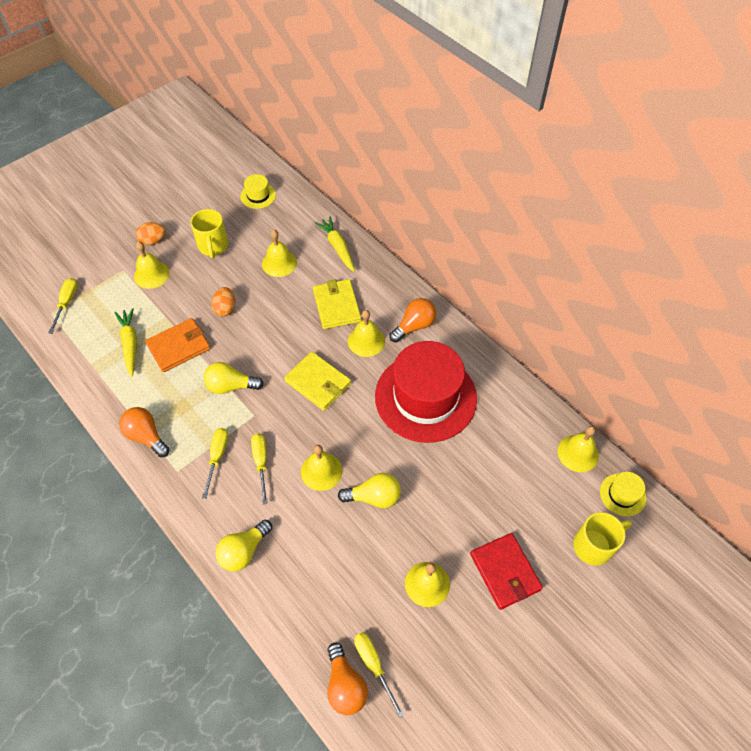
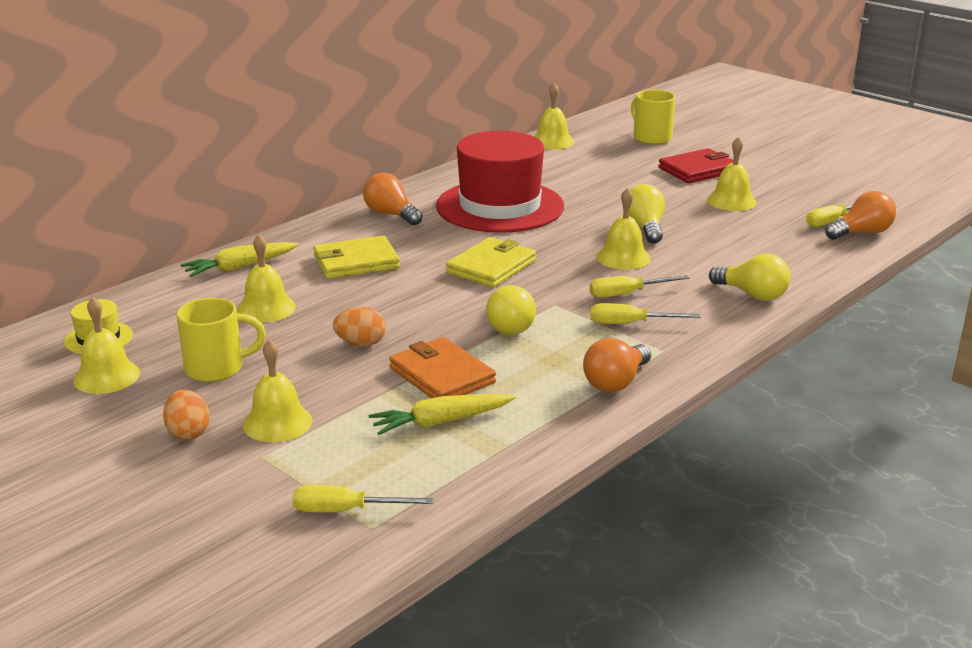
camera: 95 degrees left, 30 degrees down
yellow bell [348,310,385,357] -> yellow bell moved to [73,297,140,394]
yellow hat [600,472,646,516] -> none

